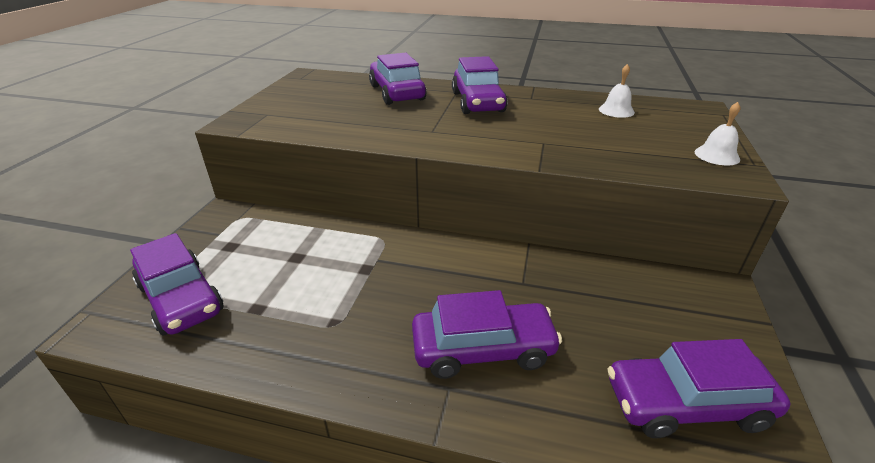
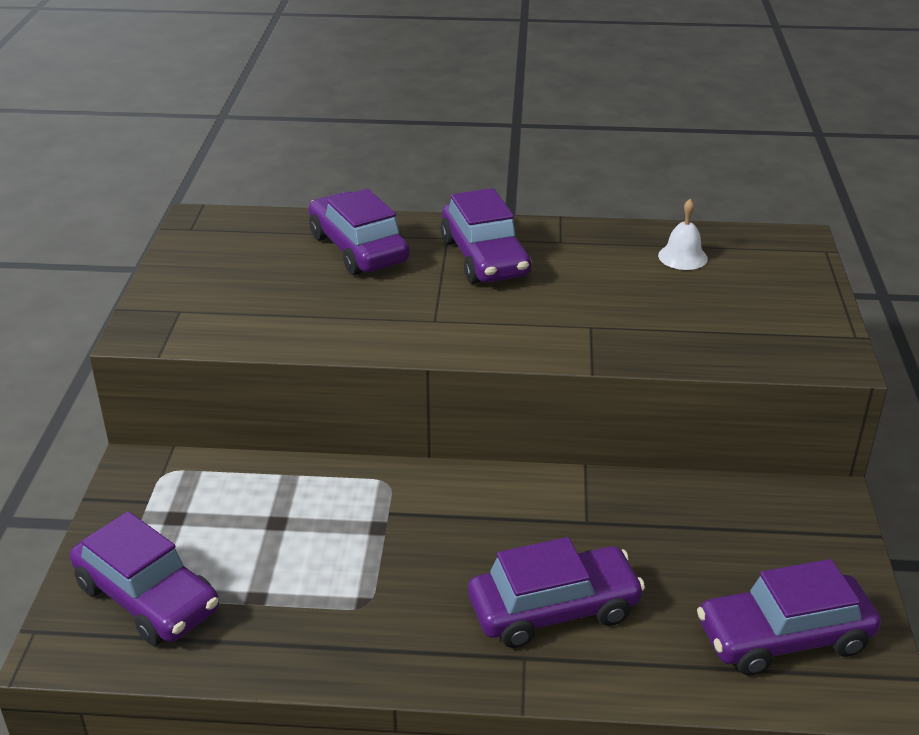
camera: 10 degrees left, 0 degrees up
white bell [695,102,740,166] -> none

